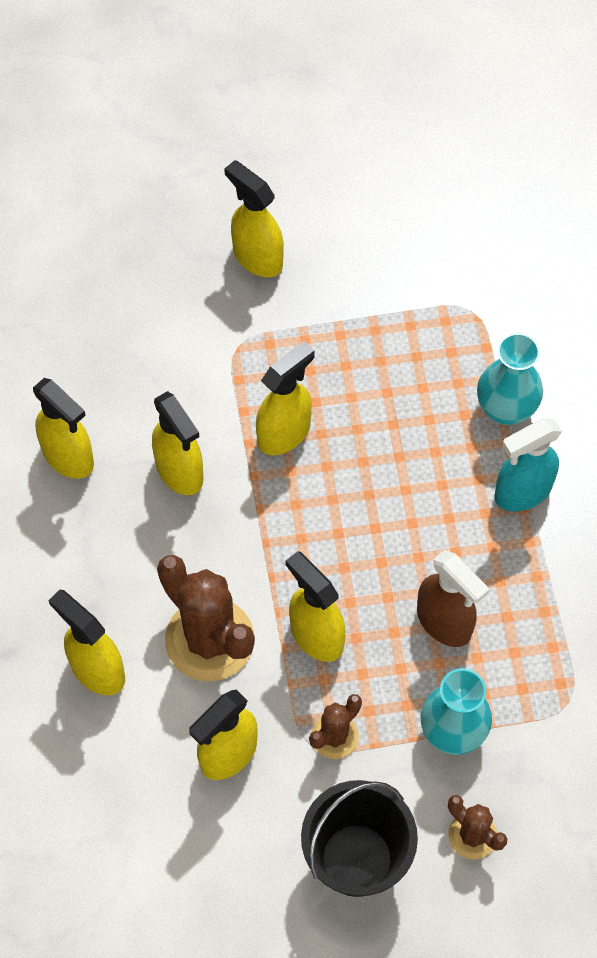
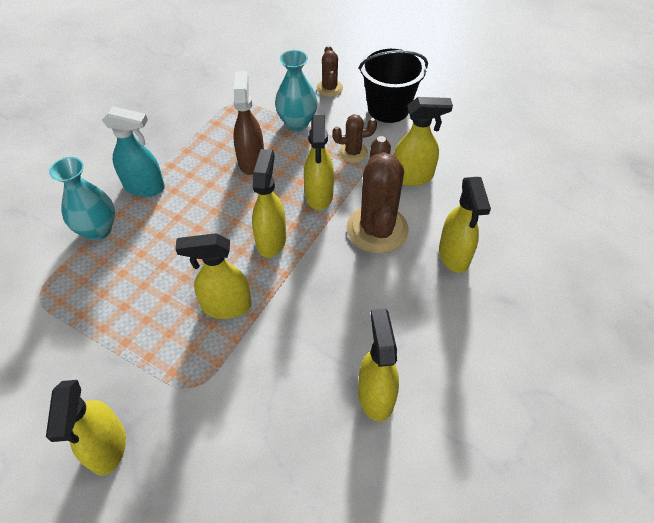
camera: 140 degrees left, 10 degrees down
yellow spray bottle [152,391,203,495] -> yellow spray bottle moved to [252,149,286,258]

